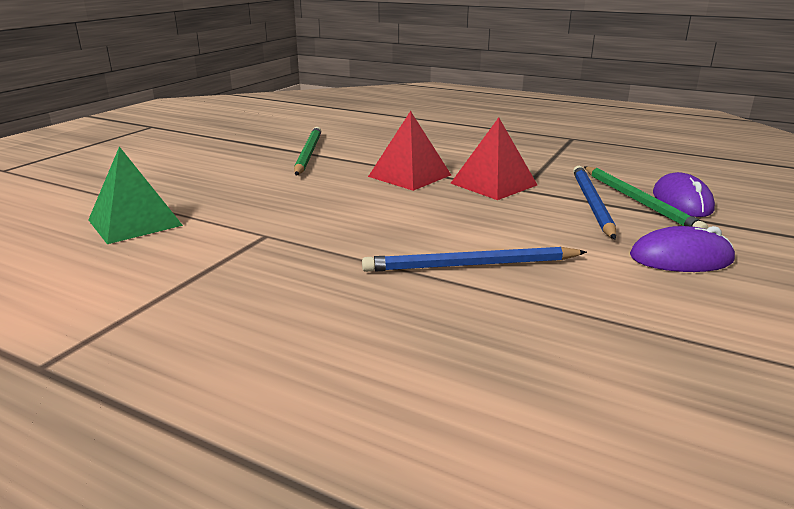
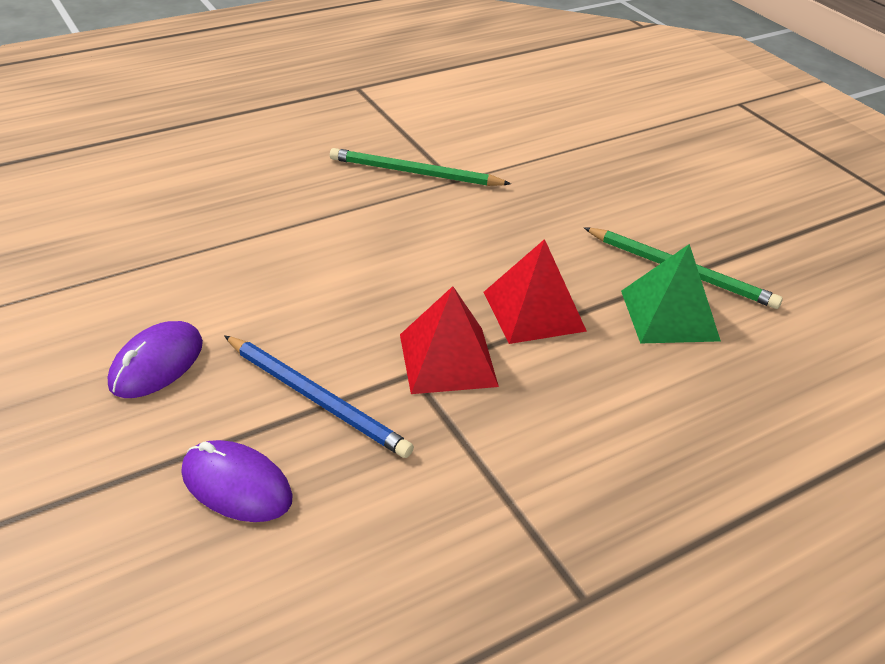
camera: 120 degrees right, 15 degrees up
green pyramid [88,146,183,244] -> green pyramid moved to [621,244,721,344]
blue pencil [362,246,587,272] -> none
green pencil [584,166,708,229] -> green pencil moved to [330,148,511,186]

